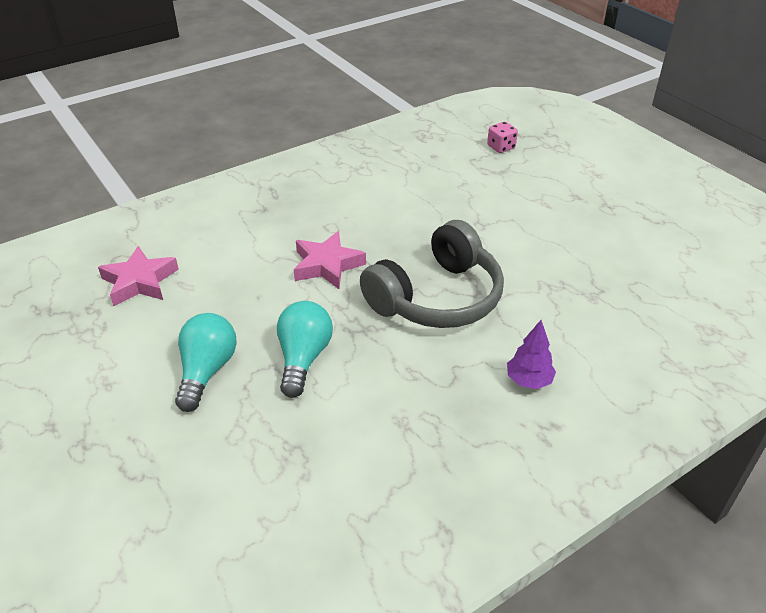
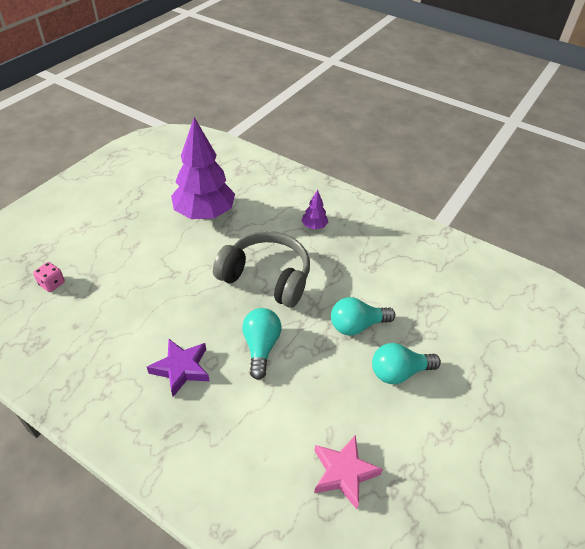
camera: 115 degrees left, 5 degrees up
pink star [294,231,366,289] -> turquoise light bulb [242,308,281,380]
none -> purple star [147,339,209,397]
none -> purple tree [171,117,235,219]

